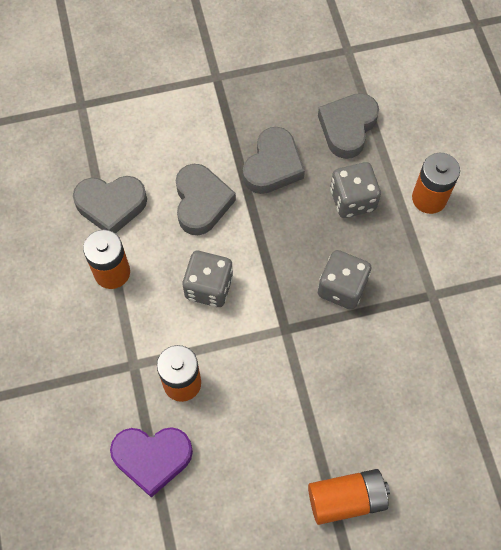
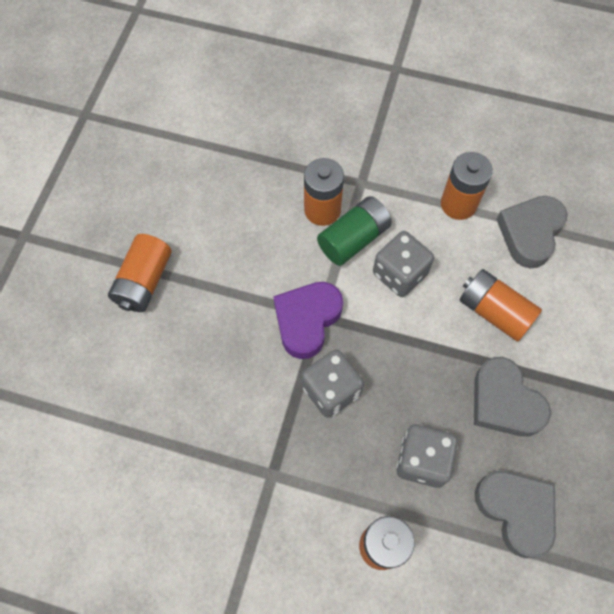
camera: 120 degrees right, 0 degrees up
purple heart [110,427,193,498] -> purple heart moved to [273,282,343,359]
grey heart [176,164,236,235] -> orange battery [459,269,542,342]
none -> green battery [317,196,392,266]

